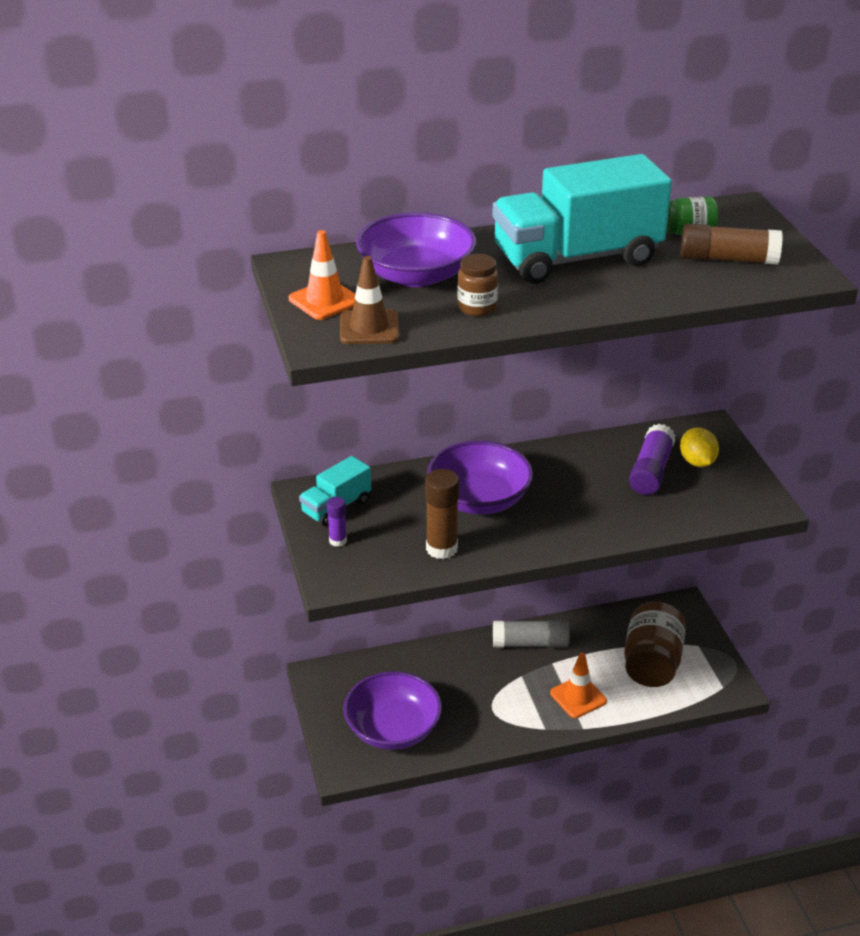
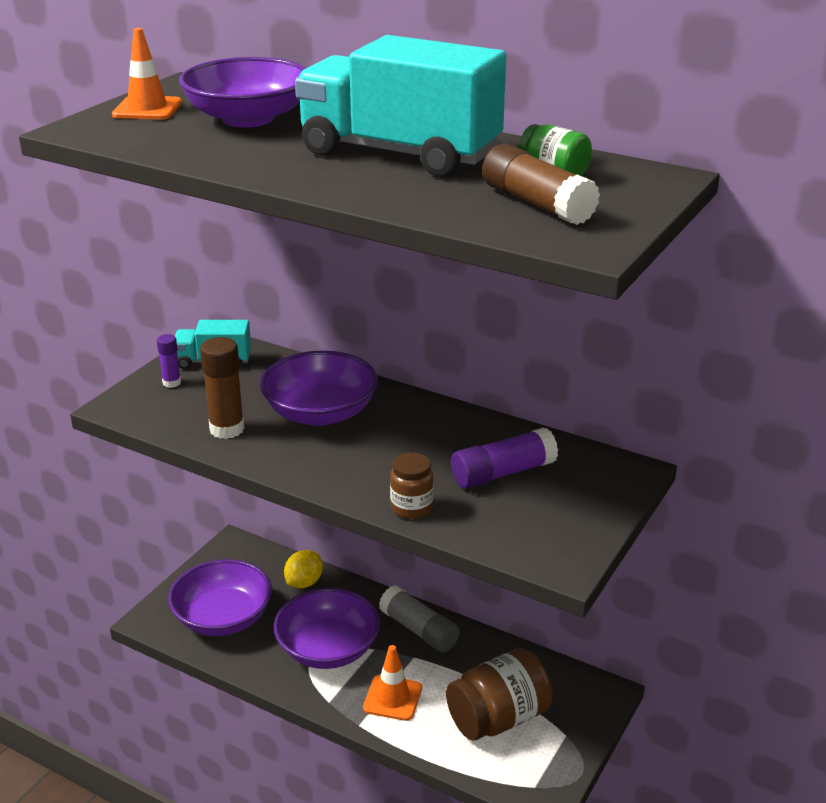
camera: 45 degrees right, 5 degrees down
brown traffic cone [340,256,399,344] -> none
brown jar [457,254,498,316] -> brown jar moved to [390,452,434,519]
yellow lemon [680,428,719,467] -> yellow lemon moved to [284,550,323,588]
none -> purple bowl [274,588,380,669]

